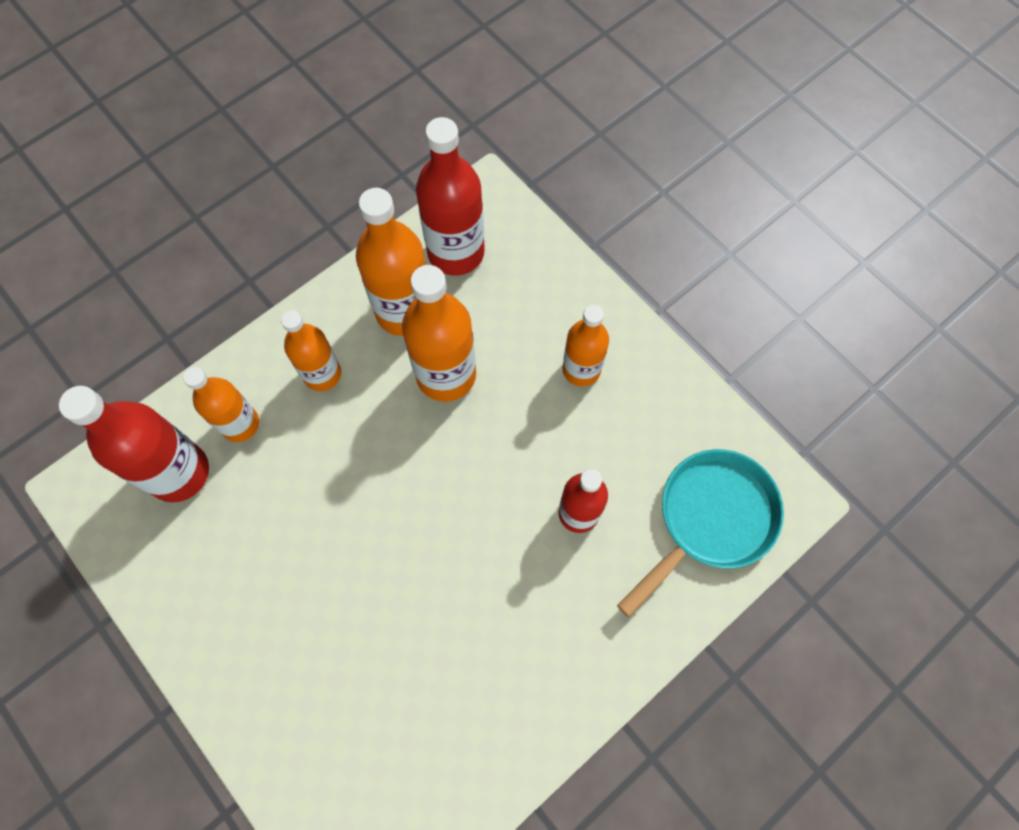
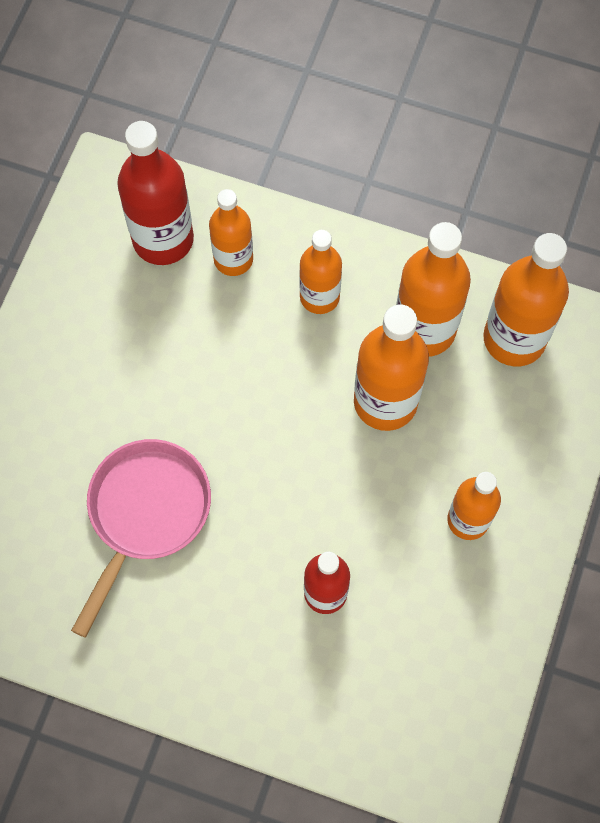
camera: 60 degrees right, 0 degrees up
red bottle [416,117,485,276] -> orange bottle [483,233,569,367]
turquoise pan [617,449,784,617] -> none
none -> pink pan [71,439,211,637]

